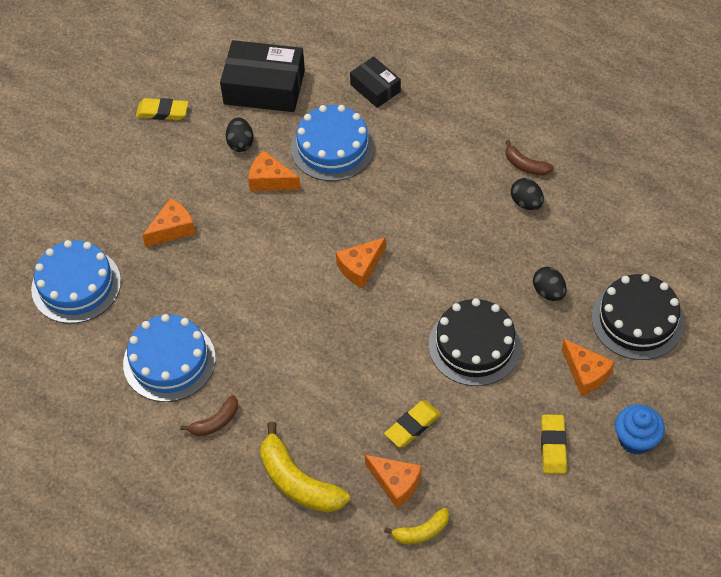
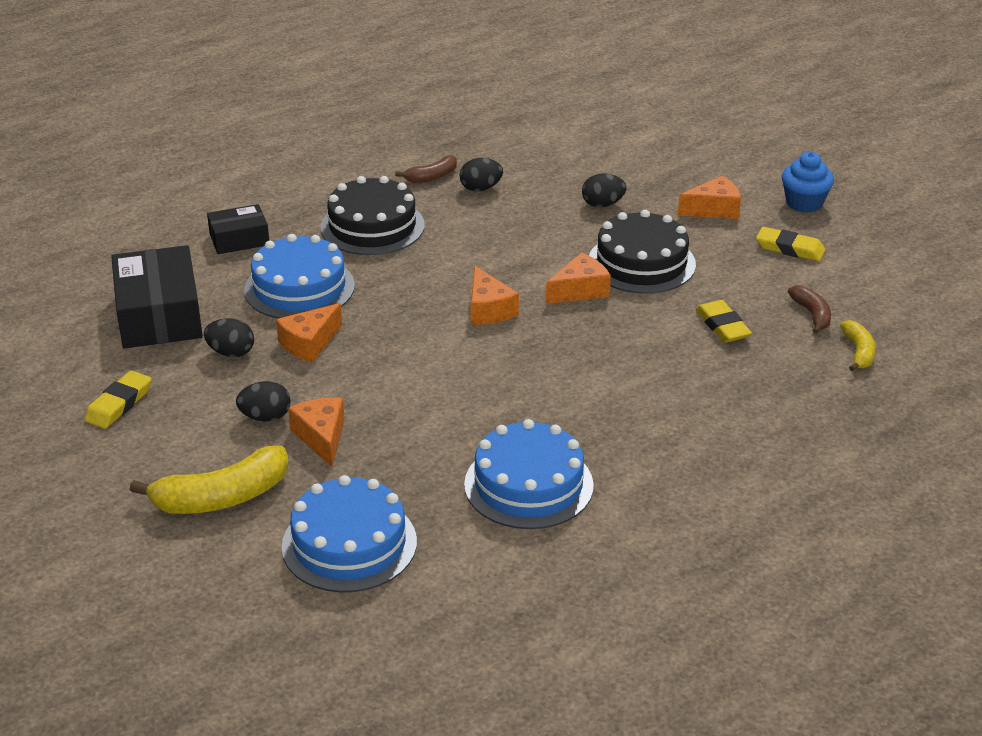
camera: 70 degrees left, 20 degrees down
brown banana [180,395,238,437] -> brown banana moved to [788,285,831,334]
black box [220,40,305,112] -> black box turned 45 degrees counterclockwise [111,245,203,349]
yellow banana [260,422,350,513] -> yellow banana moved to [130,446,289,514]
orange cheese [365,455,422,508] -> orange cheese moved to [546,253,611,304]
black cake [592,274,684,360] -> black cake moved to [320,176,425,255]
none -> black egg [236,381,291,421]

